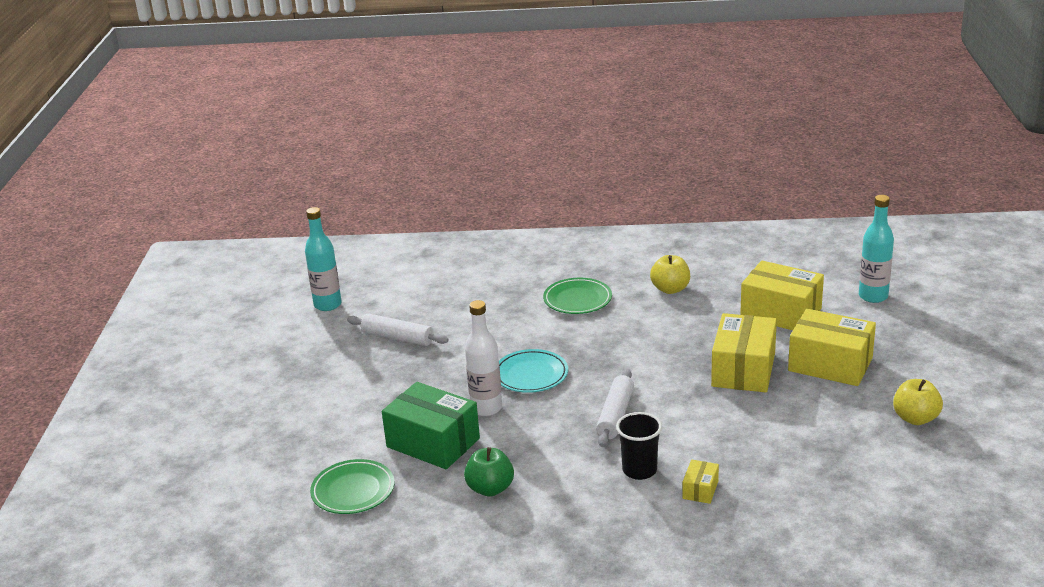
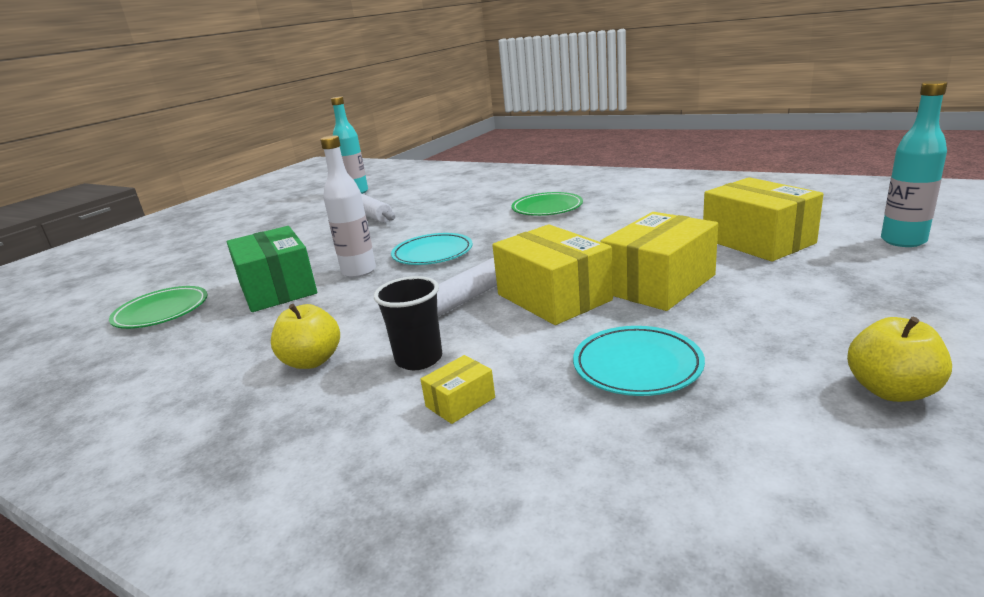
camera: 30 degrees right, 5 degrees down
green apple [464,447,514,497] -> none
yellow apple [650,255,690,294] -> yellow apple moved to [271,304,340,369]
yellow box [788,309,876,386] -> yellow box moved to [492,224,613,325]
none -> turquoise plate [573,326,705,396]

